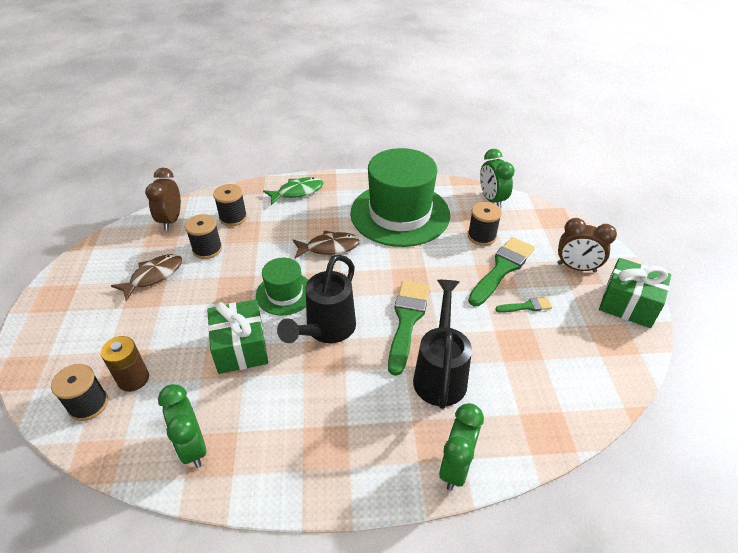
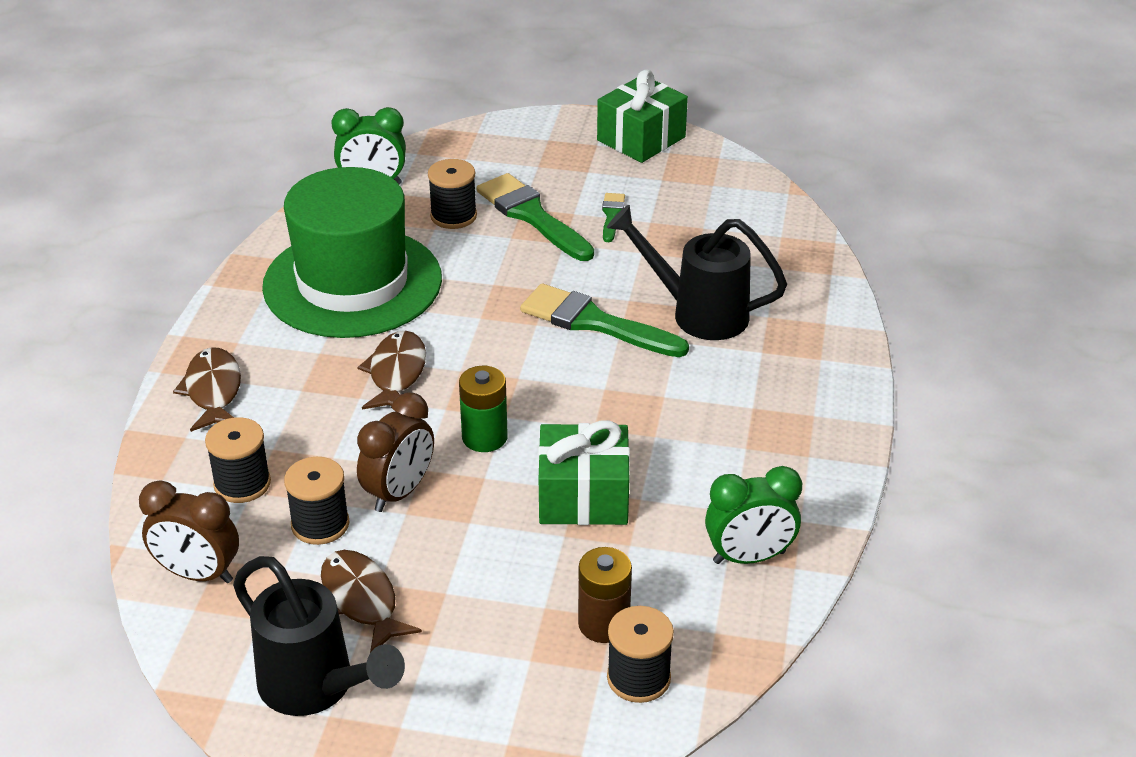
camera: 75 degrees left, 5 degrees down
green hat [256,258,308,315] -> green battery [459,366,508,452]
green fish [263,177,323,205] -> brown fish [173,347,241,432]
black watering can [277,254,356,343] -> black watering can moved to [233,556,405,716]
green clock [439,403,484,491] -> none
brown clock [557,218,617,273] -> brown clock moved to [357,392,434,512]

